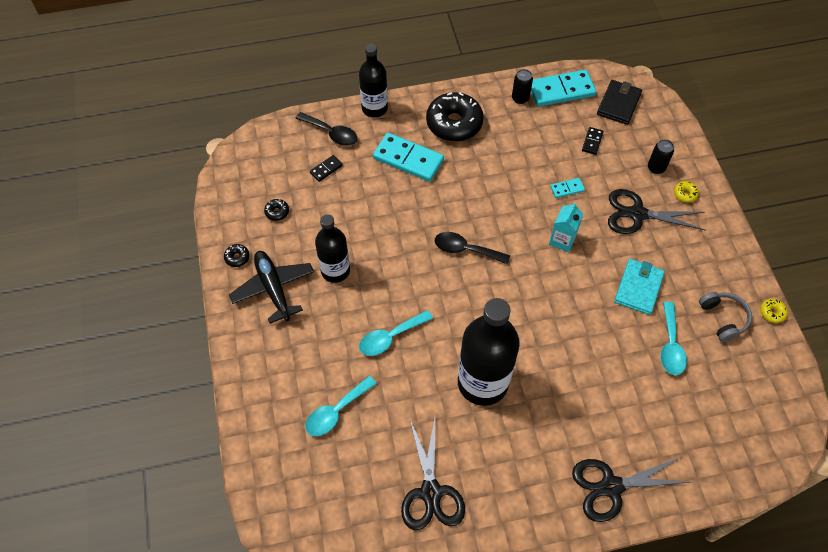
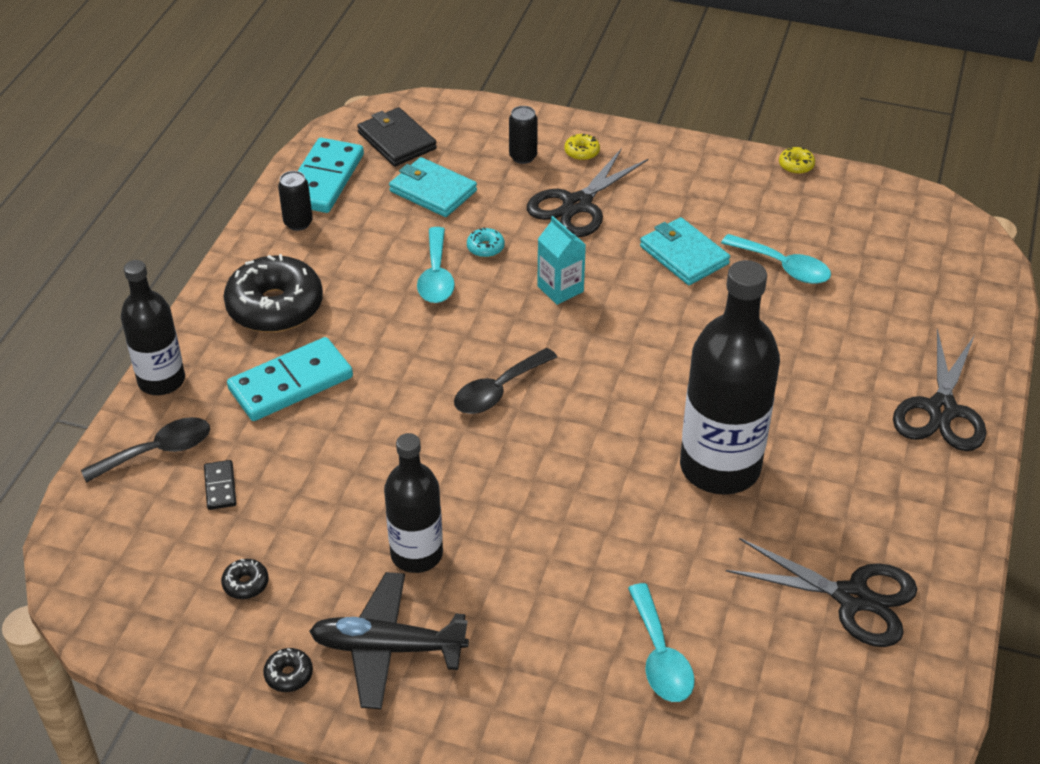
camera: 60 degrees left, 15 degrees down
turquoise spoon [359,310,433,356] -> turquoise spoon moved to [417,227,455,303]
turquoise domino [550,178,585,198] -> turquoise donut [467,228,505,258]
black domino [582,127,604,155] -> turquoise wallet [389,157,477,217]
grey headphones [699,292,752,342] -> none

